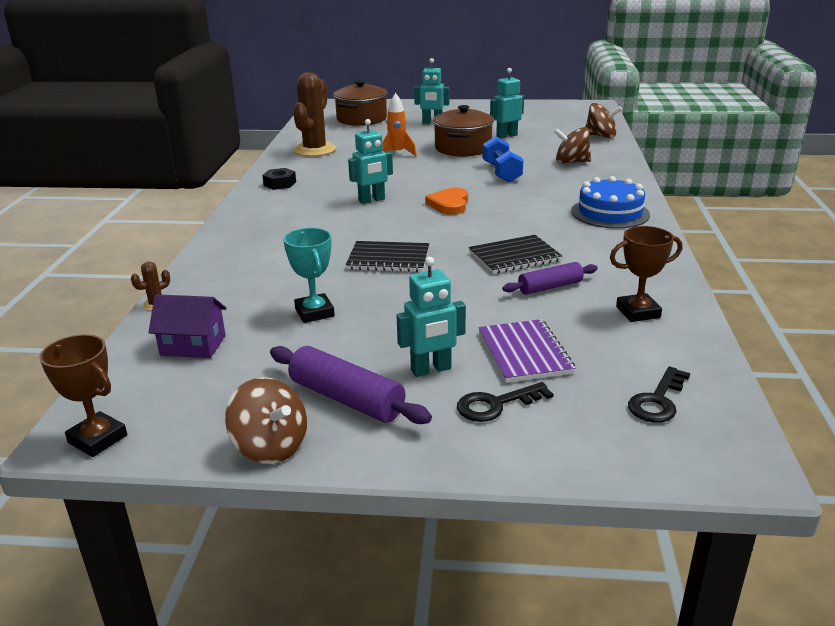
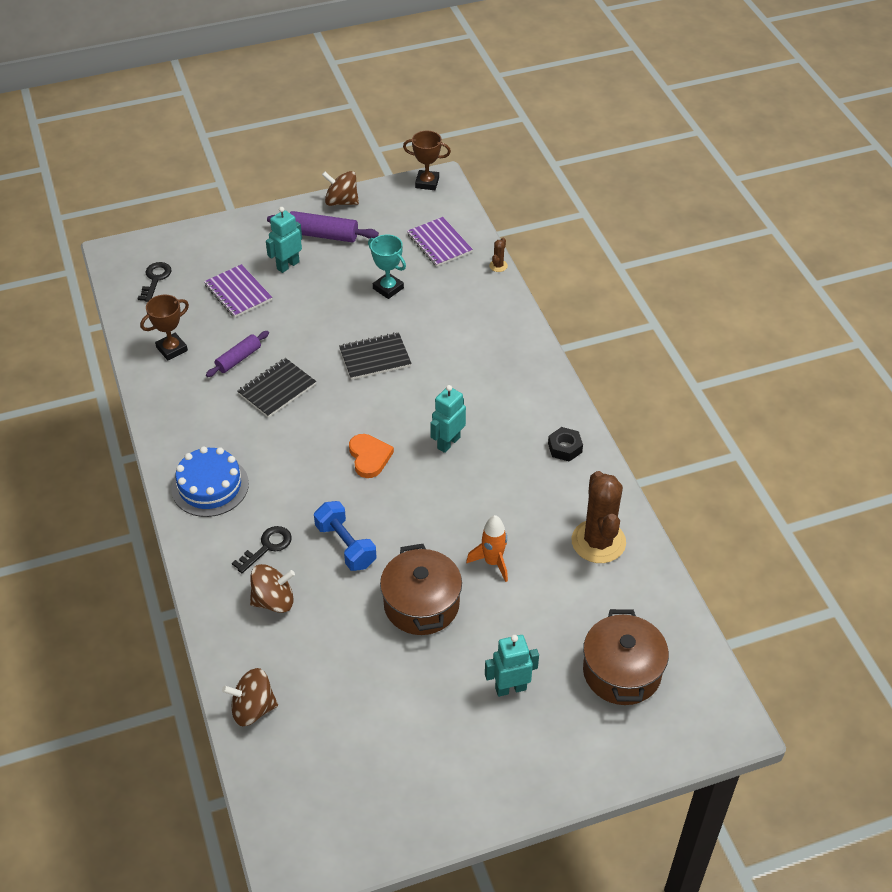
camera: 155 degrees right, 20 degrees up
purple house [148,294,227,358] -> purple notebook [407,217,473,267]
black key [457,382,553,422] -> black key moved to [232,526,292,573]
turquoise robot [490,68,524,138] -> none

